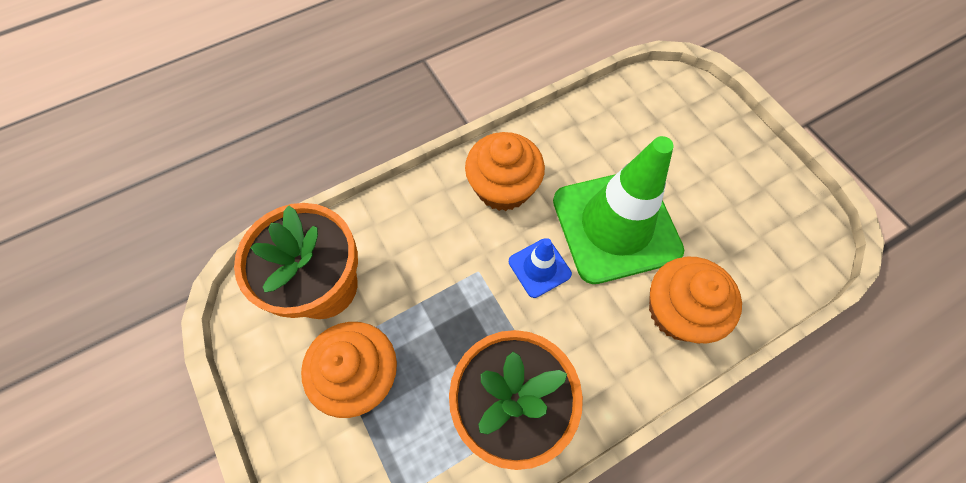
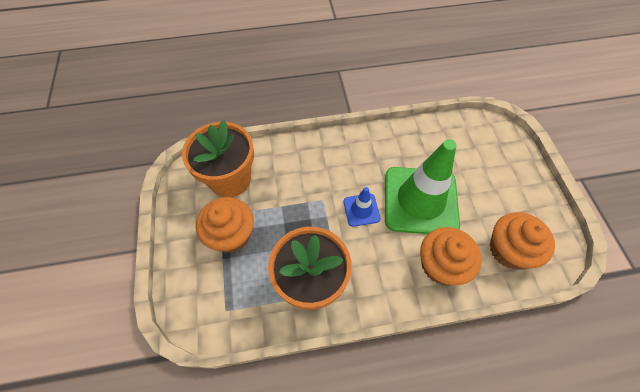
camera: 20 degrees right, 5 degrees down
orange cupcake [465,132,545,211] -> orange cupcake moved to [490,212,555,269]

